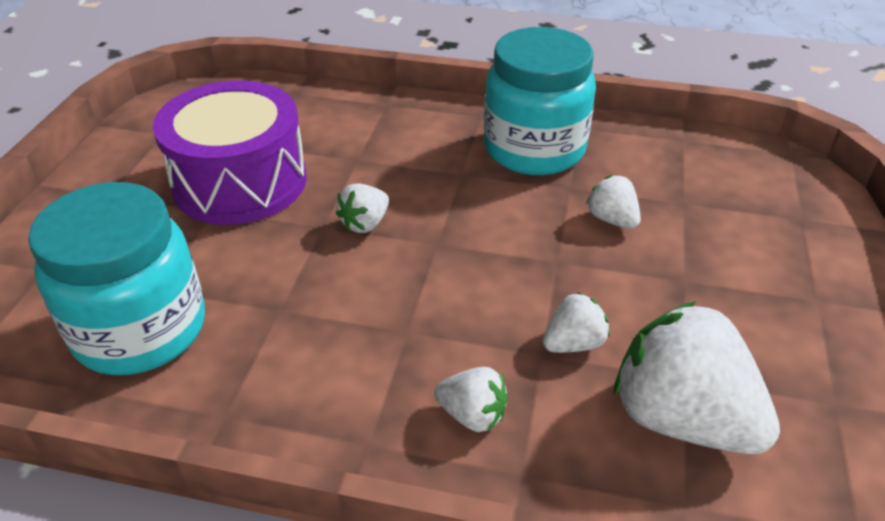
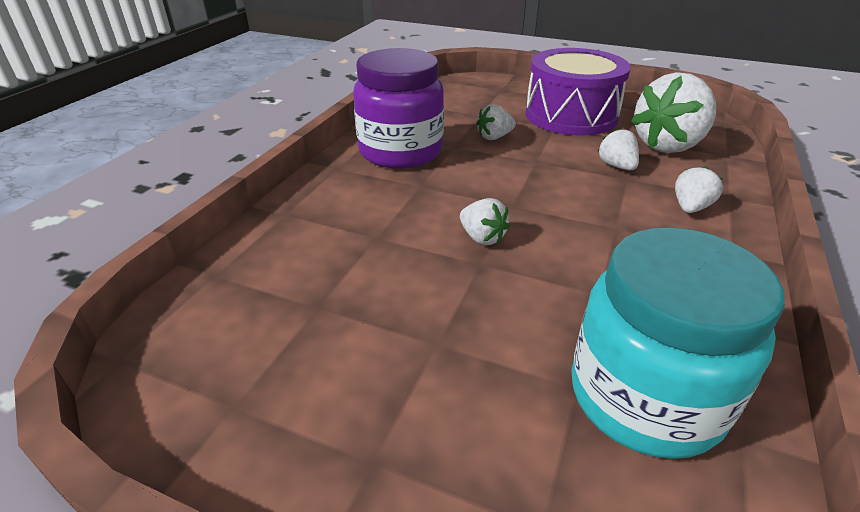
camera: 80 degrees left, 5 degrees down
purple drum [153,81,307,225] -> purple drum moved to [526,48,631,135]
turquoise jar [484,27,596,175] -> purple jar [353,48,444,169]

